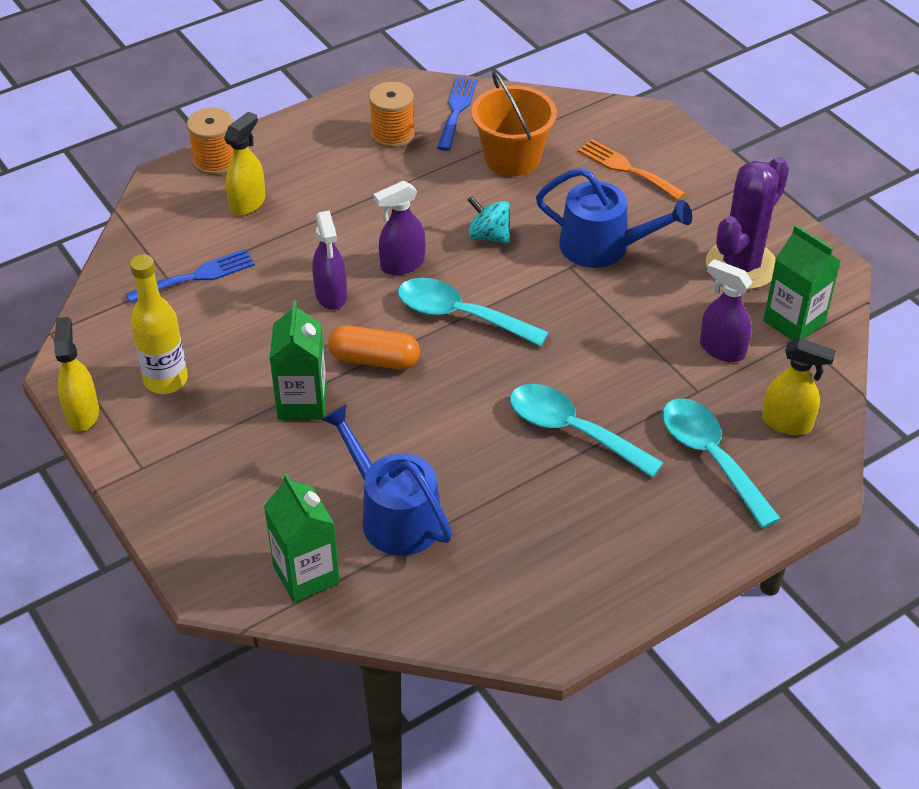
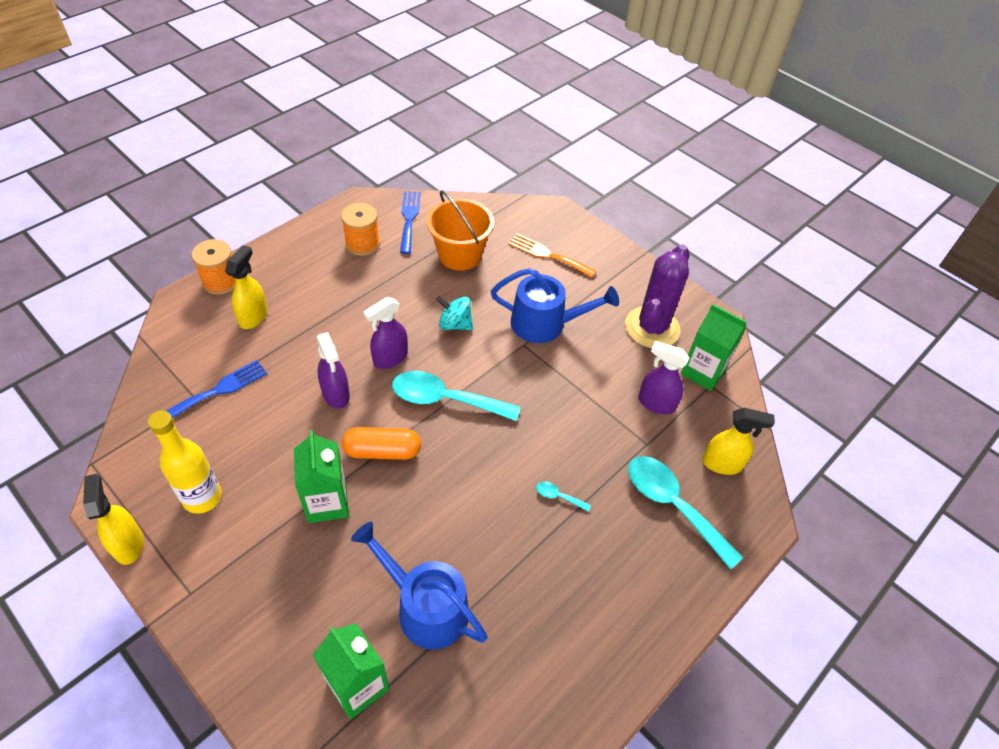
camera: 15 degrees left, 5 degrees up
turquoise spoon [510,384,663,478] -> turquoise spoon [536,481,591,512], size x0.41

